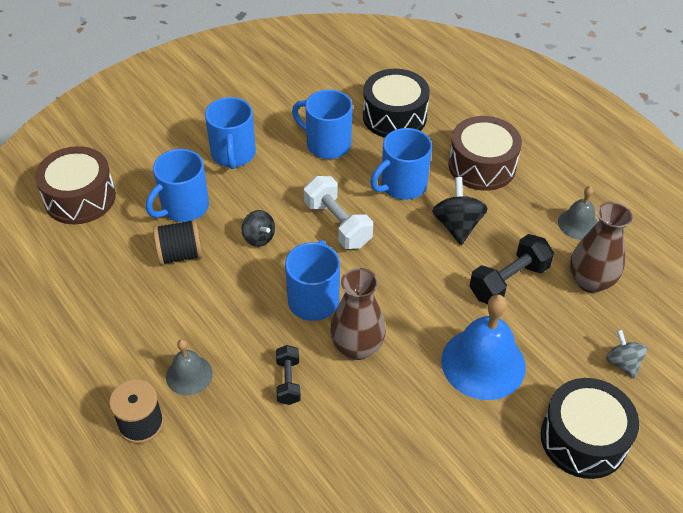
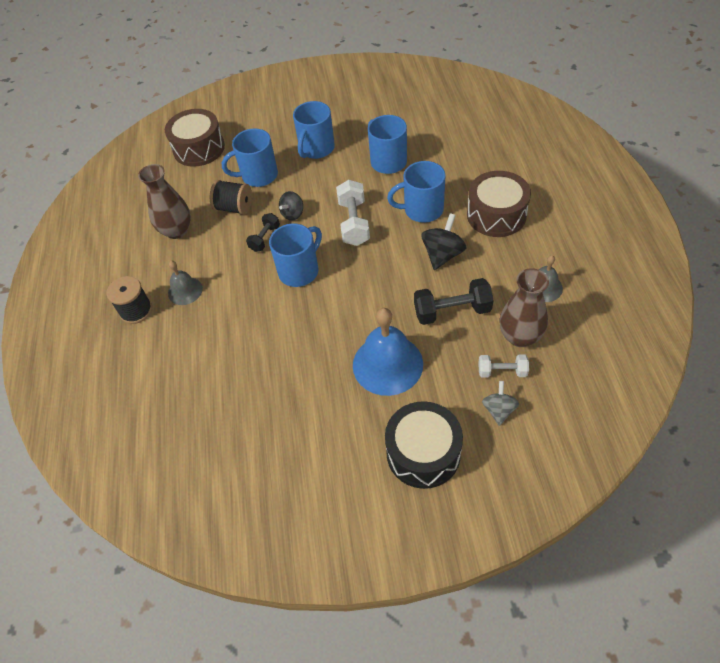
camera: 35 degrees right, 5 degrees up
black spinning top [242,210,275,247] -> black spinning top turned 45 degrees clockwise [279,191,303,221]
black dumbbell [276,345,301,405] -> black dumbbell moved to [246,213,280,252]
brown vase [330,268,386,360] -> brown vase moved to [138,164,191,239]
black drum [363,69,430,138] -> none
none -> white dumbbell [479,355,529,377]

